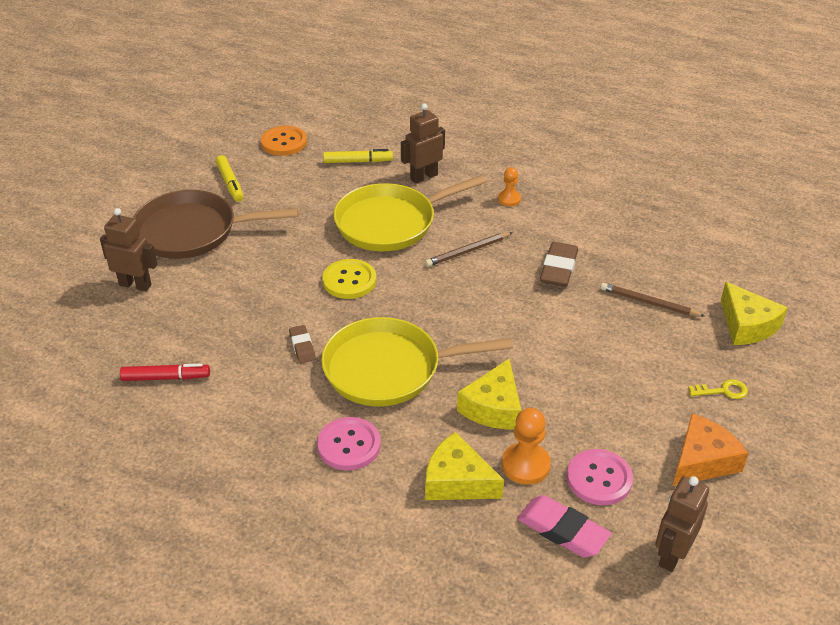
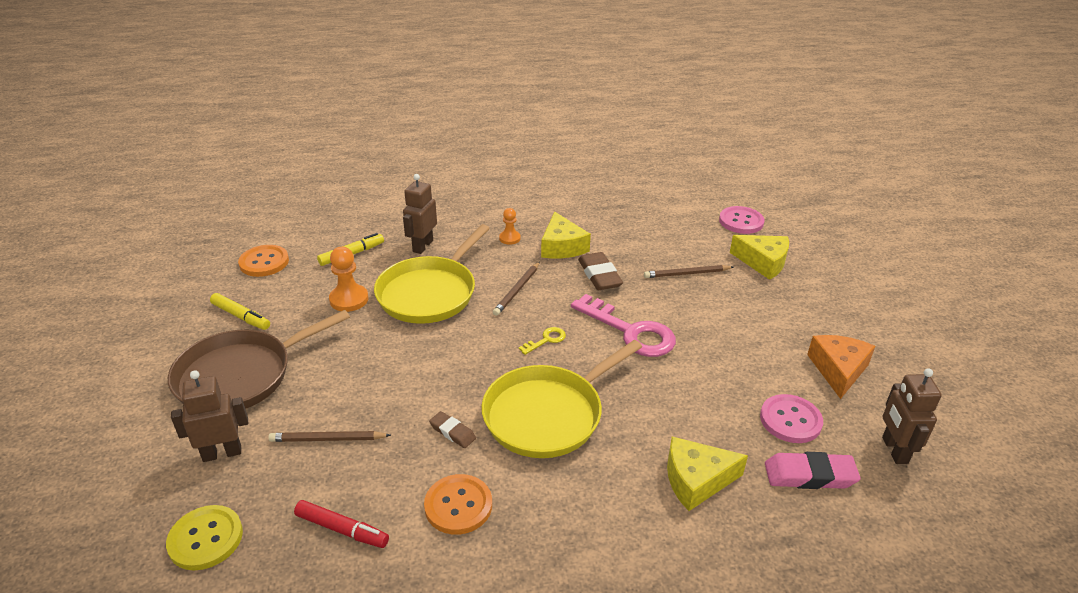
camera: 35 degrees left, 5 degrees down
red marker [120,363,210,381] -> red marker turned 60 degrees clockwise [294,500,389,548]
pink button [317,417,381,470] -> pink button moved to [719,206,764,234]
yellow button [322,259,376,299] -> yellow button moved to [166,505,243,570]
yellow cheese [457,359,521,429] -> yellow cheese moved to [541,212,591,259]
orange pawn [502,408,551,485] -> orange pawn moved to [329,247,369,312]
yellow key [688,379,748,399] -> yellow key moved to [519,327,566,355]
none -> brown pencil [268,431,391,442]
none -> orange button [424,474,492,535]
none -> pink key [571,294,676,357]

